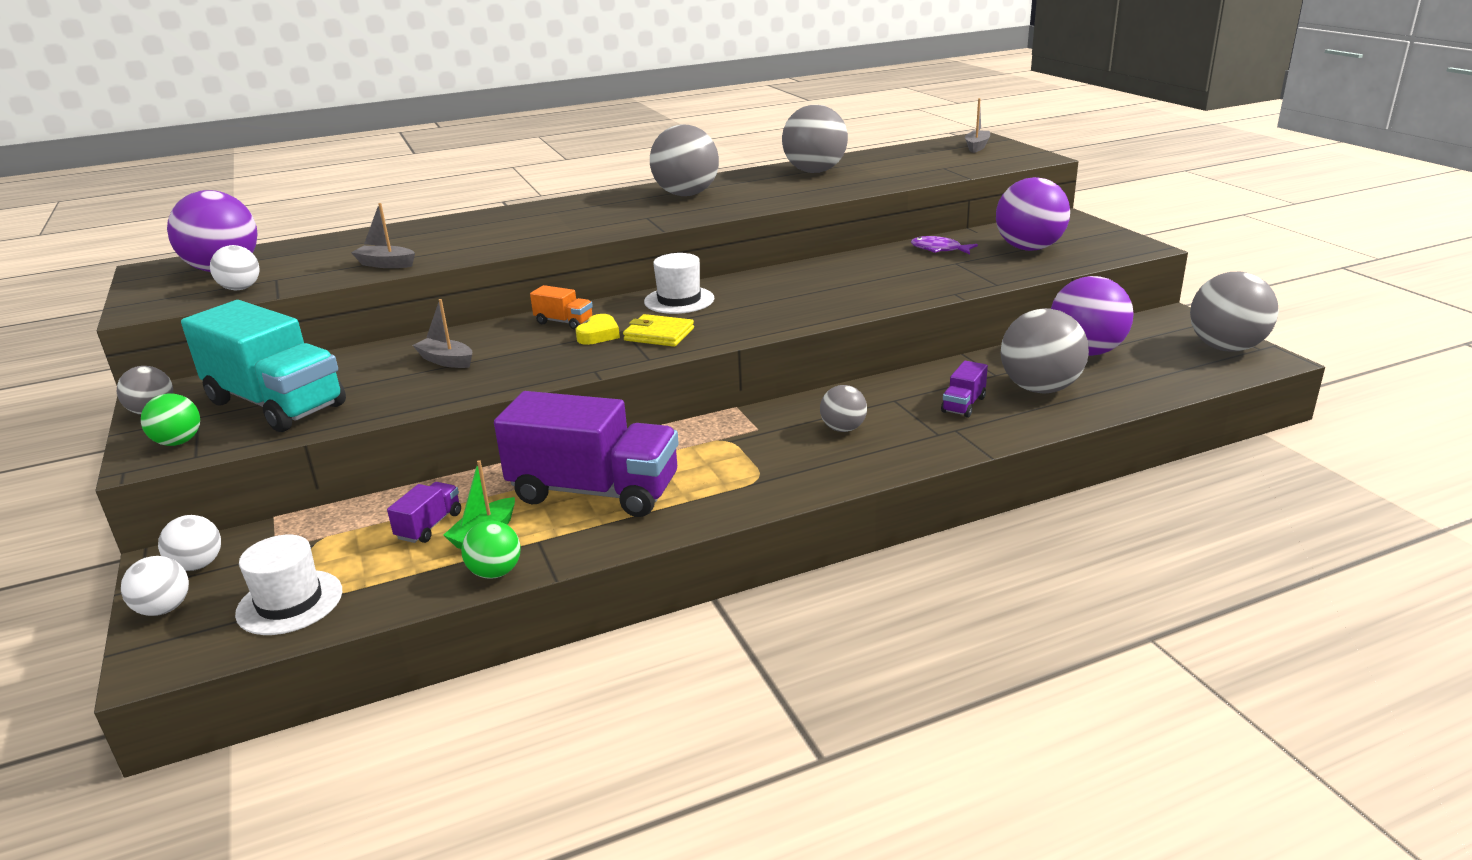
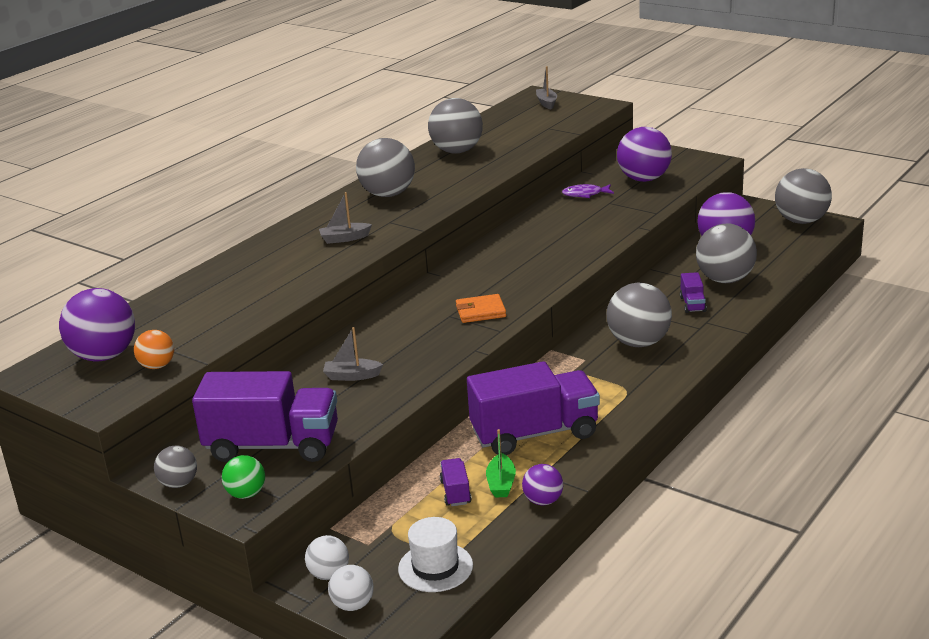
camera: 30 degrees left, 0 degrees up
turquoise truck [181,300,346,432] -> purple truck [192,371,338,462]
white ball [210,245,260,290] -> orange ball [134,330,174,369]
grey boat [351,203,415,268] -> grey boat moved to [319,192,372,244]
green ball [461,521,520,579] -> purple ball [522,464,563,505]
orange truck [530,285,593,330] -> none
yellow heart [575,314,620,345] -> none
yellow wallet [623,314,694,347] -> orange wallet [456,294,506,323]
white hat [644,253,714,314] -> none
grey ball [820,385,867,432] -> grey ball [606,282,672,347], size x1.88

